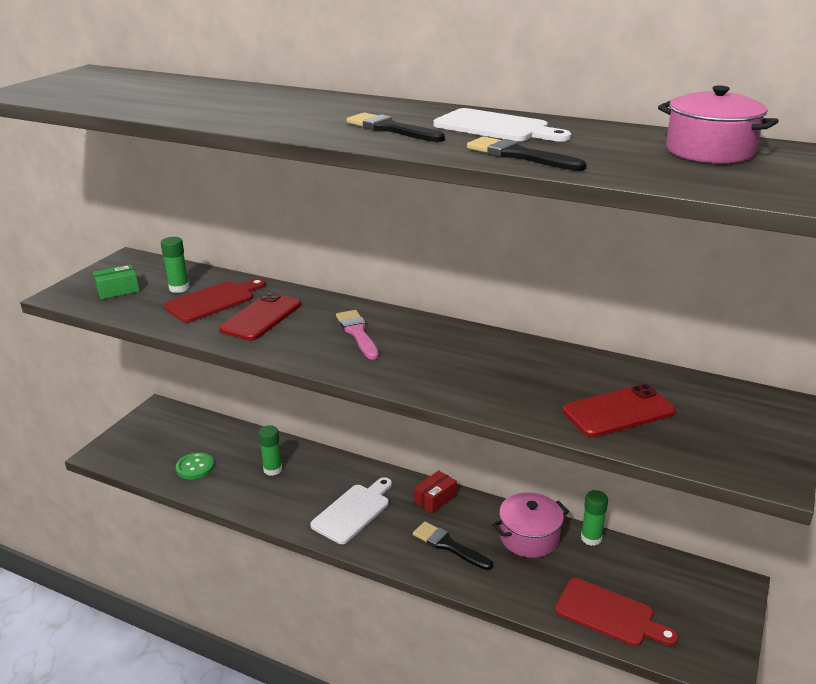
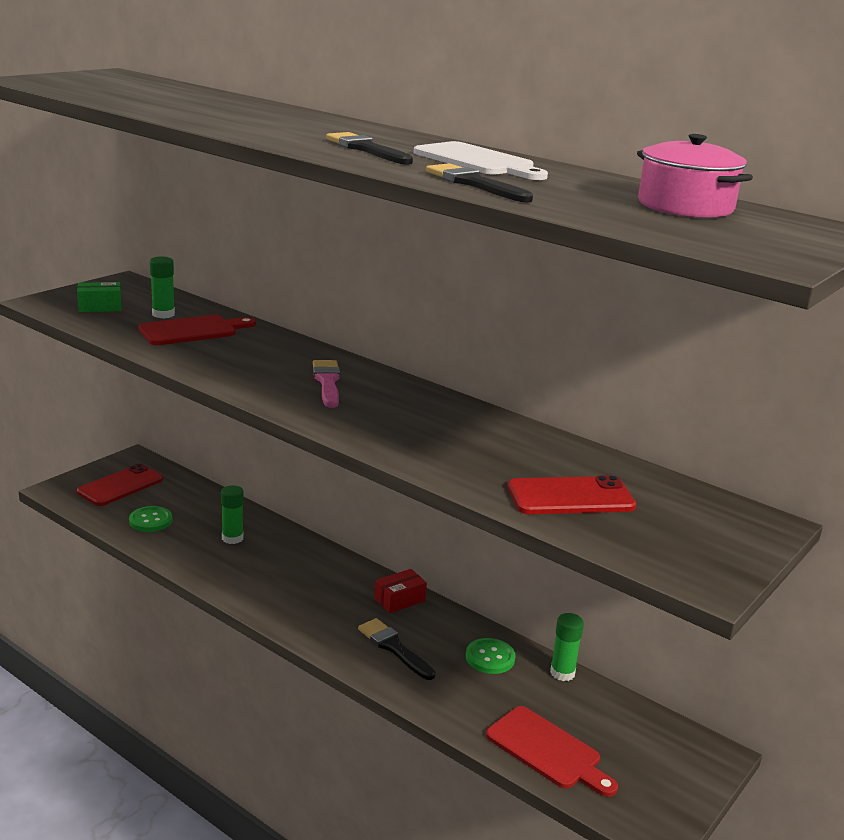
camera: 10 degrees right, 5 degrees down
red phone [219,292,301,341] -> red phone moved to [77,464,163,506]
white cutting board [310,477,392,544] -> none
pink pot [493,492,569,558] -> green button [466,638,516,674]

